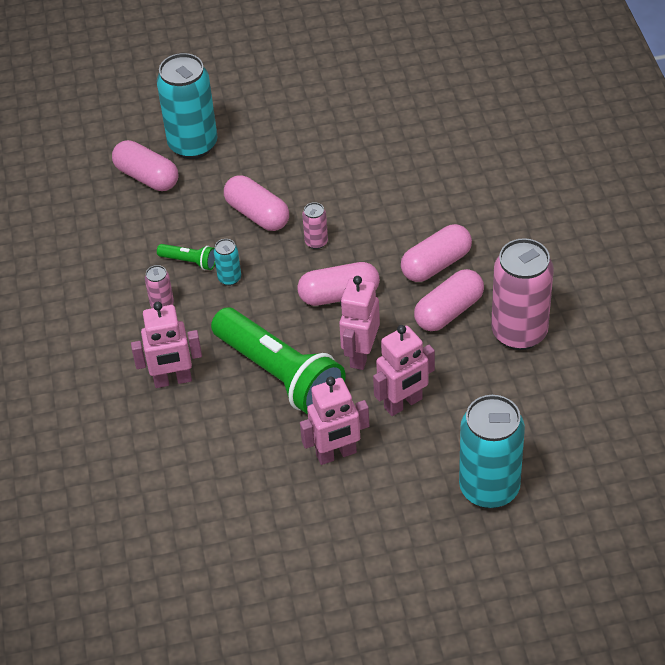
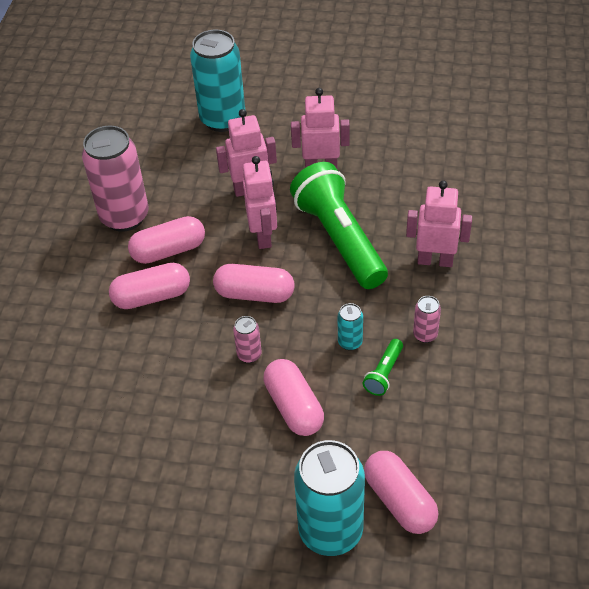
camera: 160 degrees left, 0 degrees up
green flashlight [157,244,215,270] -> green flashlight turned 105 degrees counterclockwise [363,339,403,396]
pink robot [339,276,380,370] -> pink robot turned 45 degrees counterclockwise [243,156,277,249]

